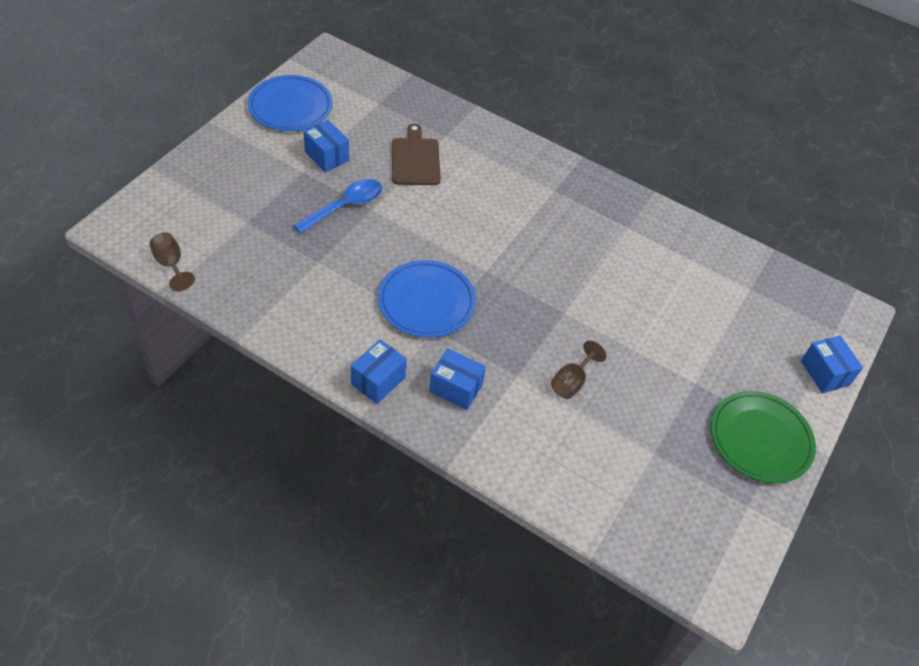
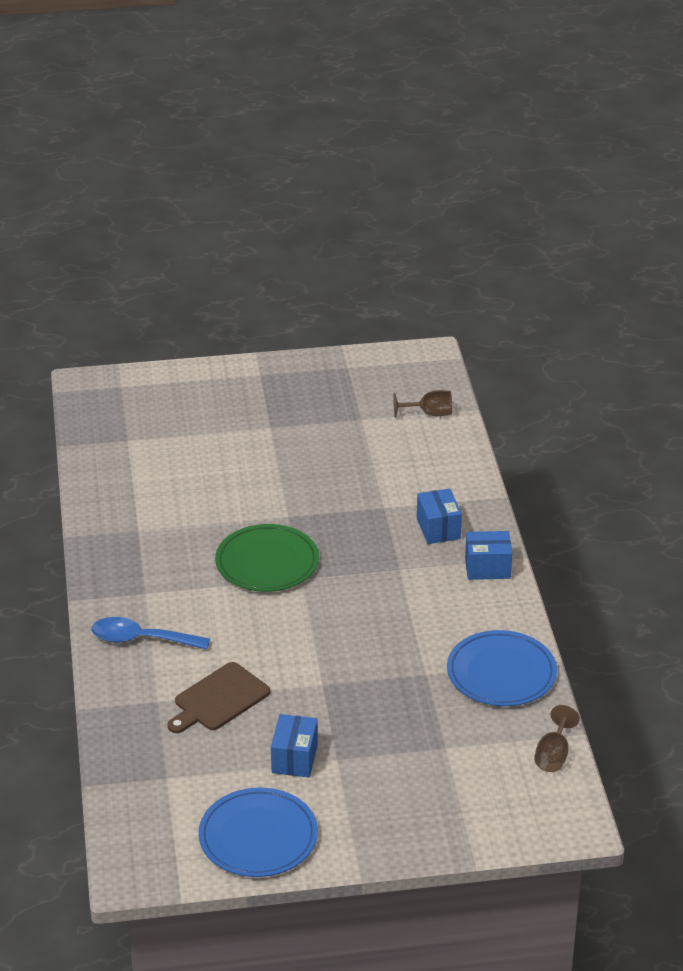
camera: 125 degrees left, 15 degrees down
blue spoon [293,179,382,234] -> blue spoon moved to [91,617,210,650]
blue plate [378,260,476,338] -> blue plate moved to [447,630,557,706]
brown goblet [551,340,607,399] -> brown goblet moved to [393,390,452,418]
green plate [710,391,816,483] -> green plate moved to [215,524,319,592]
blue box [801,335,863,393] -> none

